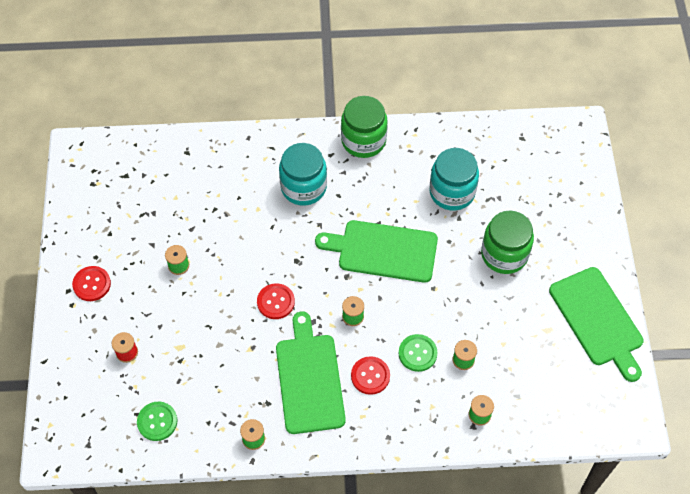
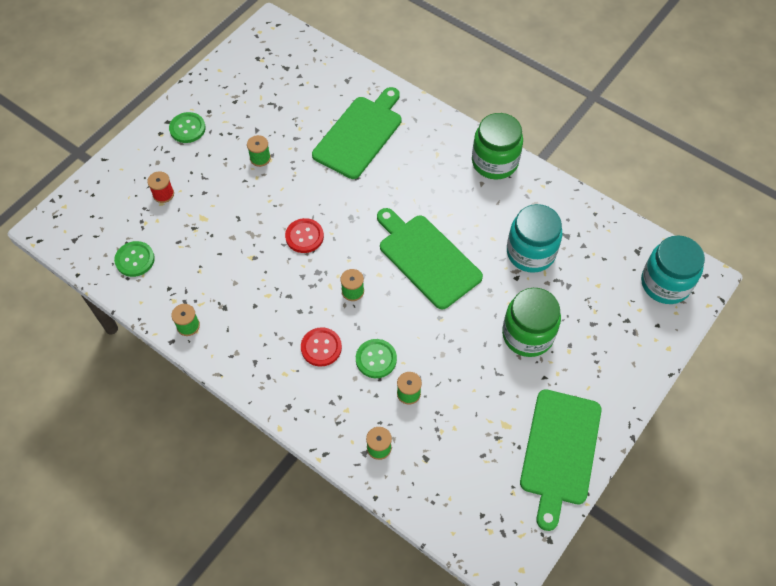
camera: 40 degrees right, 0 degrees up
red button [72,266,111,301] -> green button [169,112,206,143]
green cutting board [276,311,346,434] -> green cutting board moved to [312,87,402,179]
turquoise jar [279,143,327,206] -> turquoise jar moved to [641,235,705,304]

